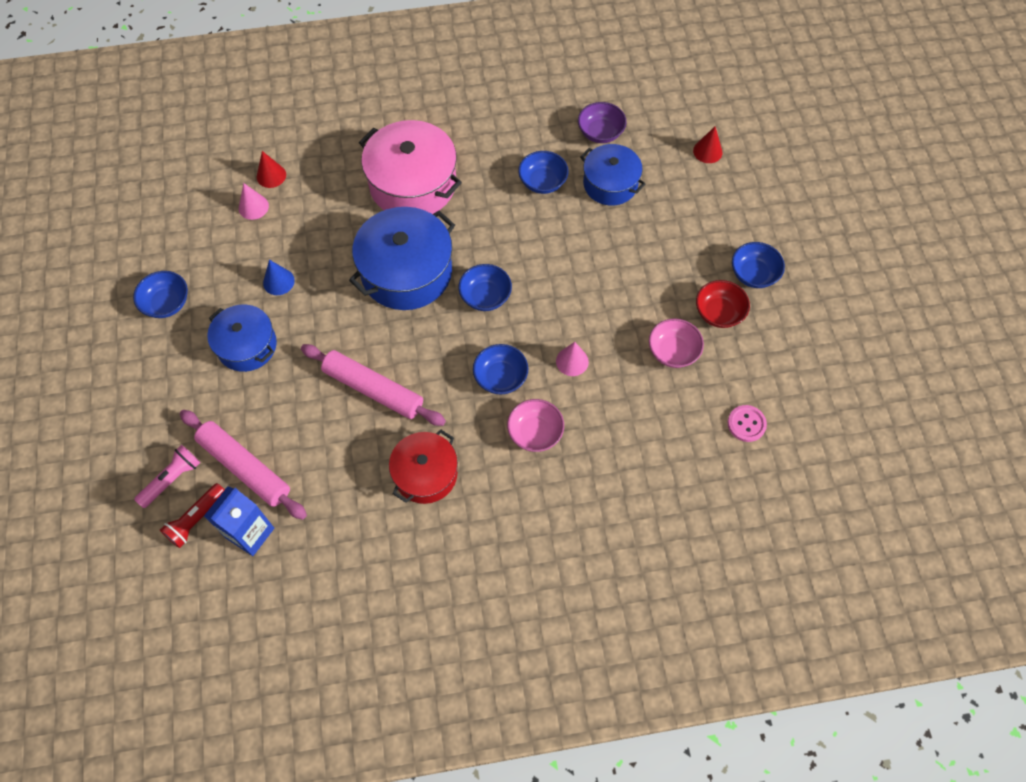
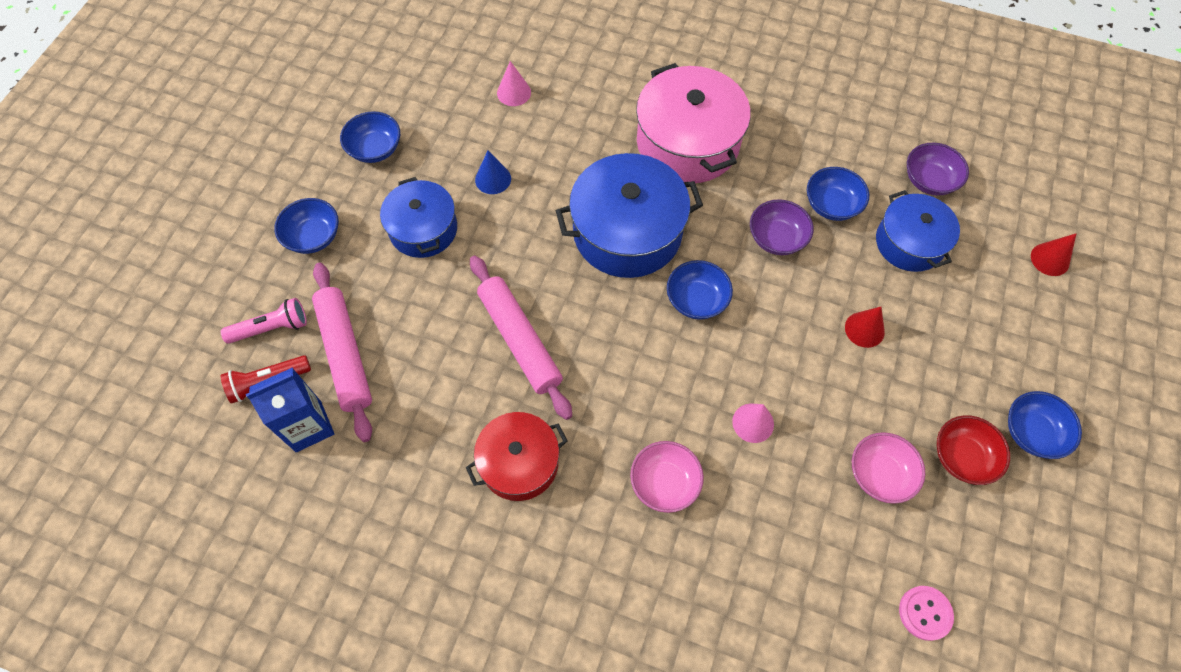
camera: 30 degrees right, 0 degrees up
red cone [256,151,286,188] -> red cone moved to [845,307,885,348]
blue bowl [473,344,528,394] -> blue bowl moved to [274,198,339,254]
none -> purple bowl [750,199,813,255]

